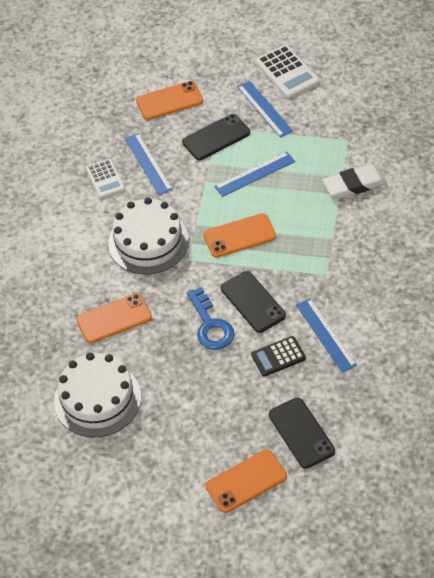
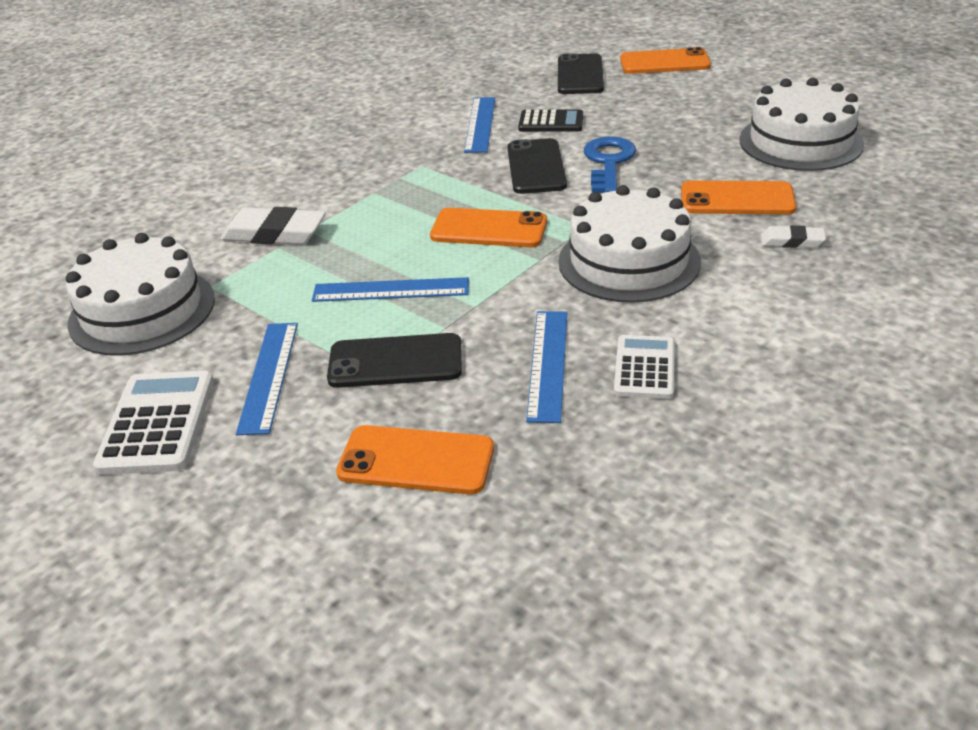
camera: 150 degrees left, 15 degrees down
none -> white cake [66,233,215,356]
none -> white eraser [761,225,826,248]

